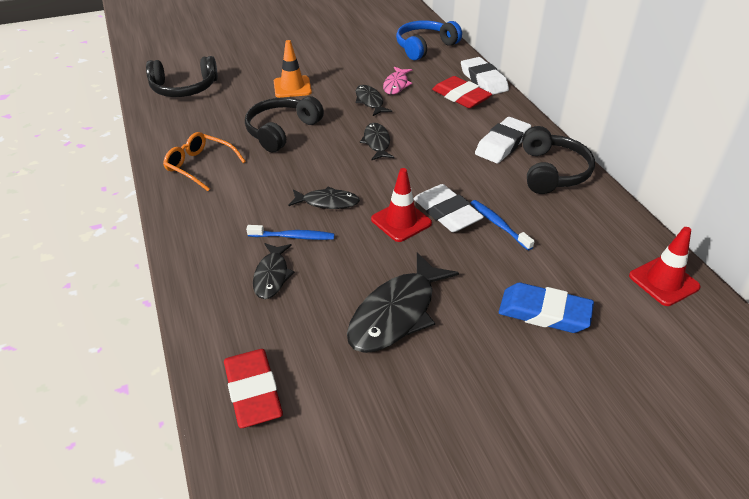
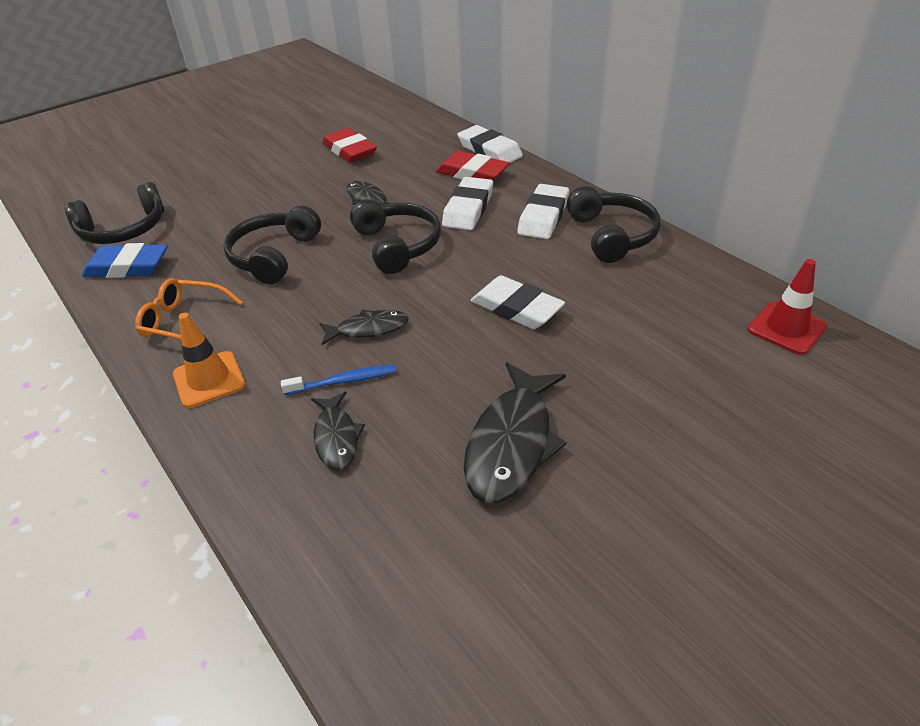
camera: 15 degrees left, 0 degrees up
red eraser [224,349,283,428] -> red eraser moved to [322,128,377,163]
orange traffic cone [274,40,312,98] -> orange traffic cone moved to [173,313,245,408]
black fish [360,123,394,160] -> black headphones [350,199,441,274]
red traffic cone [371,168,432,242] -> none
pink fish [383,67,413,95] -> none
blue headphones [396,20,462,60] -> none
blue toothbrush [471,200,535,250] -> none
blue eraser [499,283,594,333] -> blue eraser moved to [82,243,168,278]
none -> white eraser [442,177,493,230]

